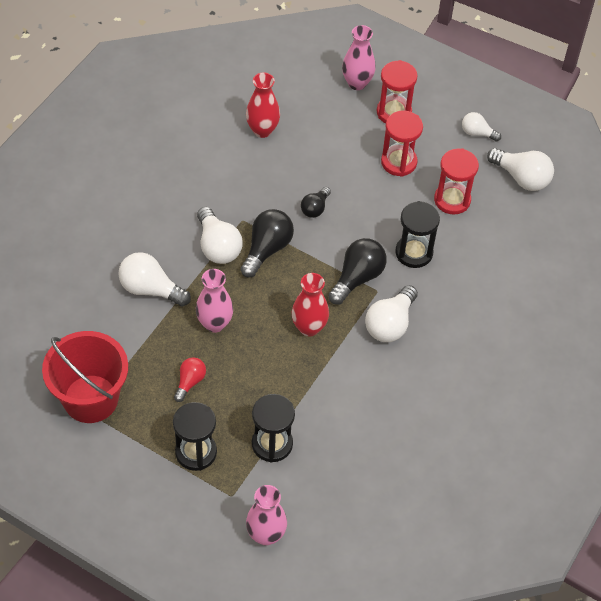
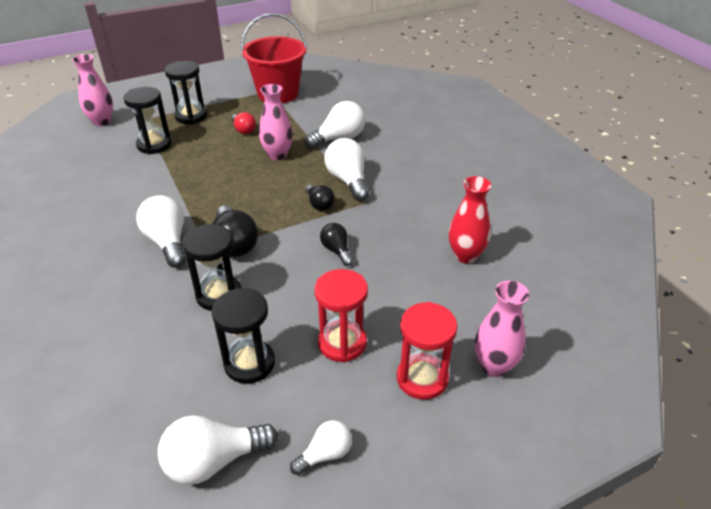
camera: 125 degrees right, 15 degrees down
white light bulb [197,207,243,264] -> white light bulb turned 60 degrees clockwise [324,138,369,201]
black light bulb [240,209,294,278] -> black light bulb [305,184,335,211], size x0.59
red vase [292,273,329,336] -> none
red hourglass [434,148,479,215] -> black hourglass [212,288,275,384]

